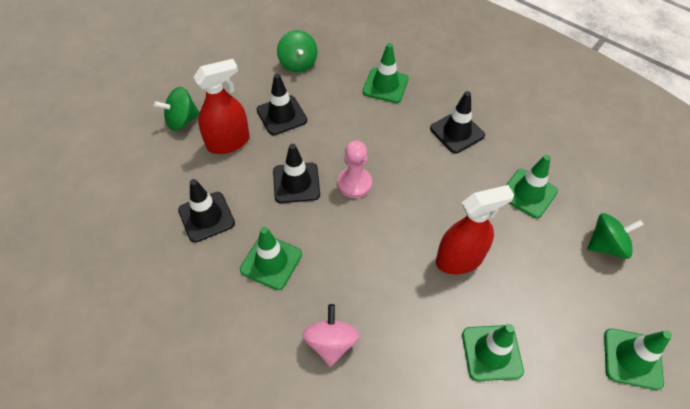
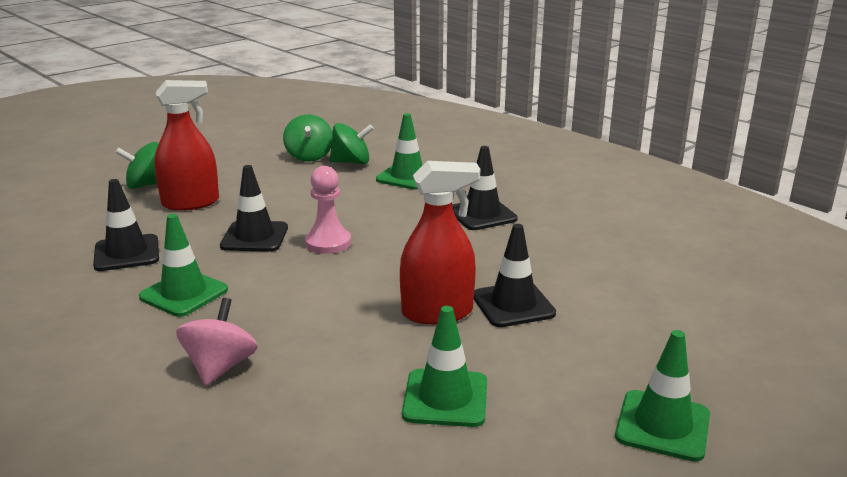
camera: 10 degrees right, 30 degrees down
black traffic cone [257,74,307,135] -> black traffic cone moved to [474,224,556,327]
green traffic cone [506,155,558,218] -> none
green spinning top [587,213,644,259] -> green spinning top moved to [329,123,374,164]

